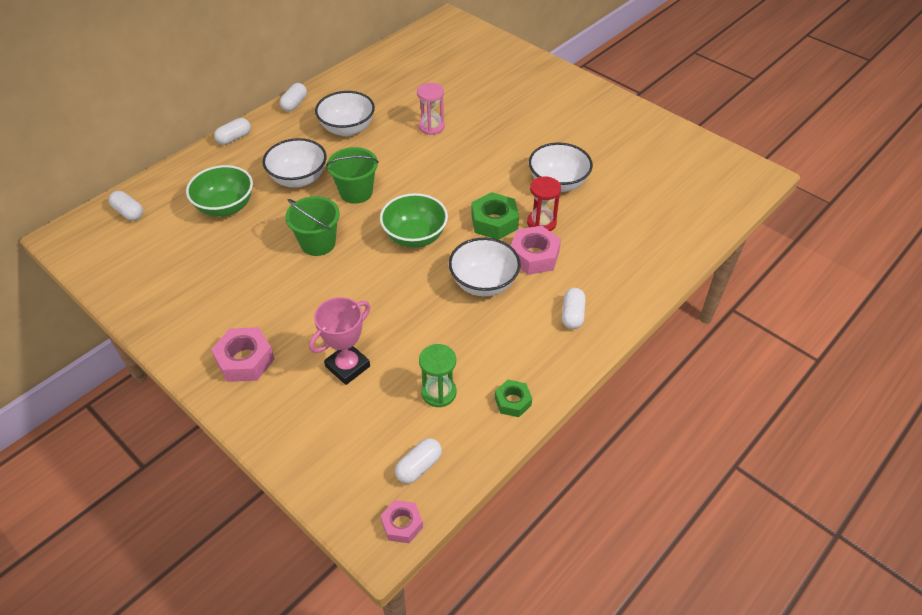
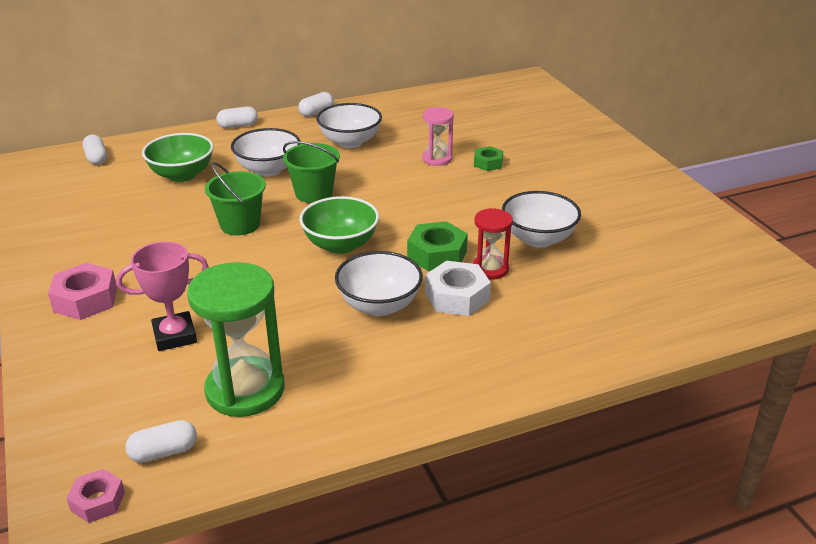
camera: 25 degrees right, 15 degrees down
green hourglass [419,344,457,407] -> green hourglass [187,262,285,417], size x1.79
green nut [495,380,532,417] -> green nut moved to [474,146,503,171]
pink nut [511,226,561,275] -> white nut [425,261,491,316]
white capsule [562,288,586,329] -> none

